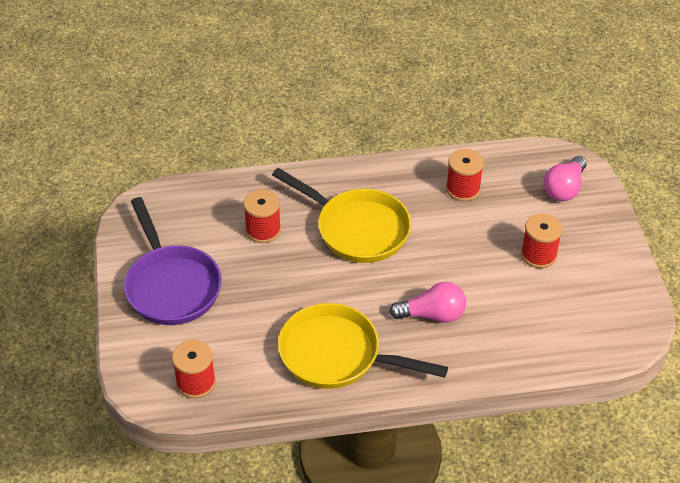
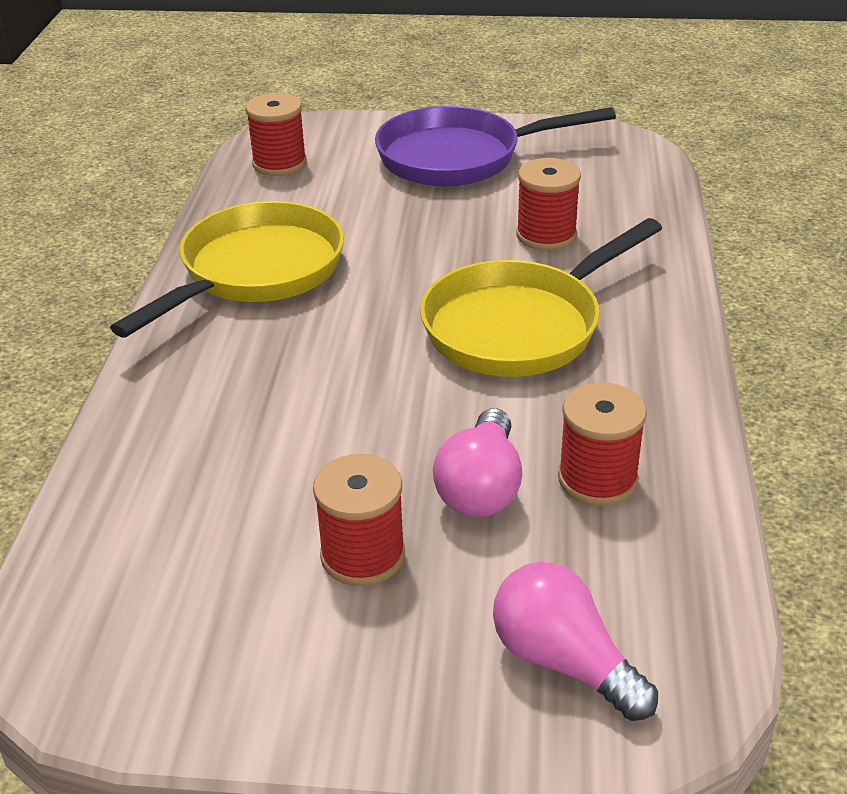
camera: 105 degrees right, 10 degrees down
pink light bulb [389,282,466,323] -> pink light bulb moved to [433,408,522,517]

